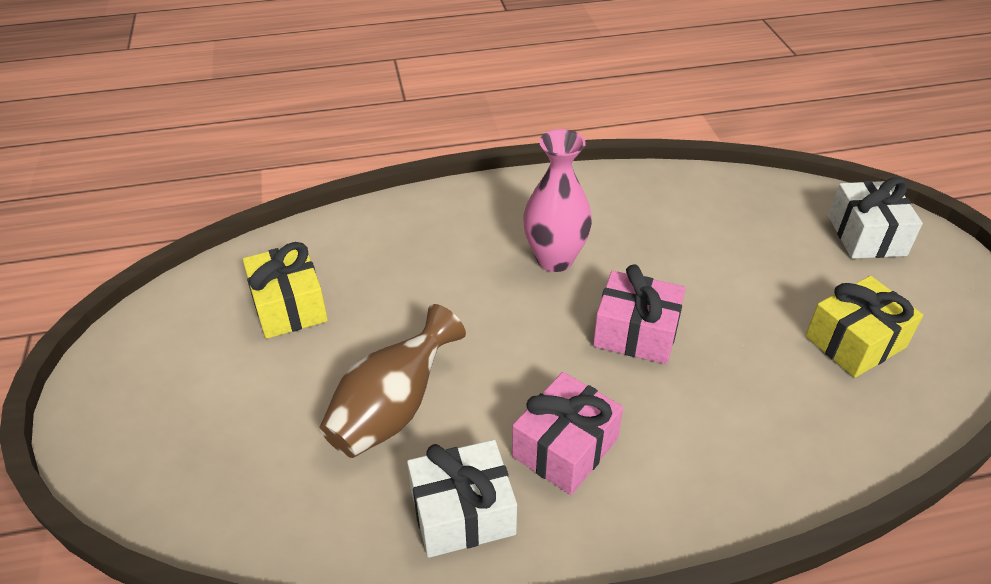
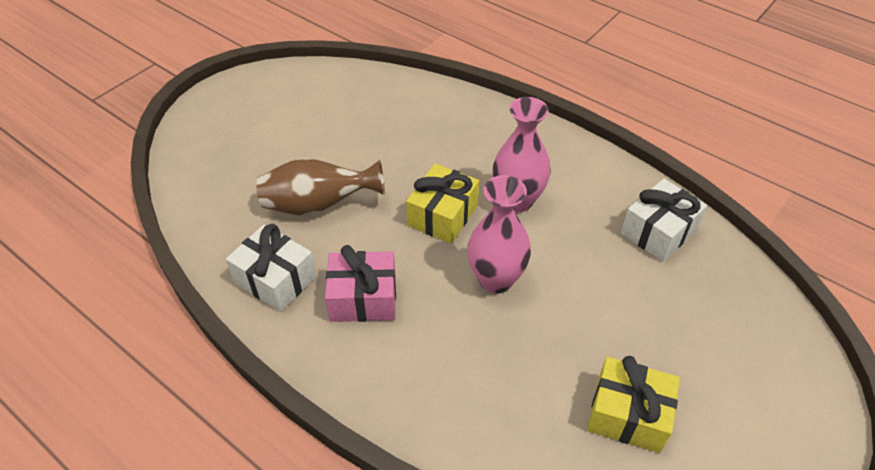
camera: 50 degrees right, 5 degrees up
yellow gift [243,242,328,339] -> yellow gift moved to [406,164,479,244]
pink gift [593,264,686,364] -> pink vase [467,175,531,294]
white gift [828,177,923,259] -> white gift moved to [621,179,707,262]

